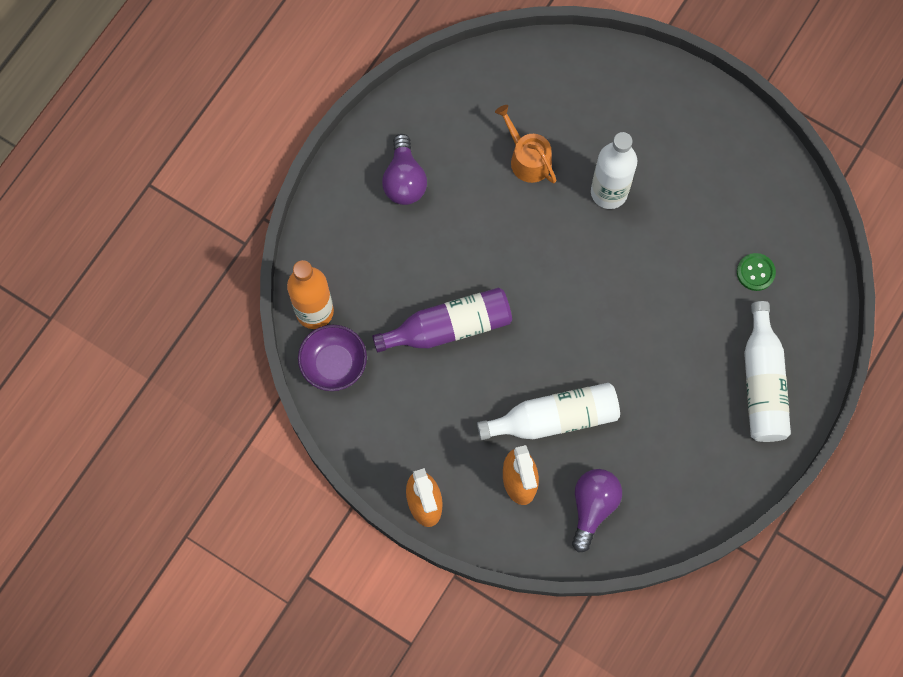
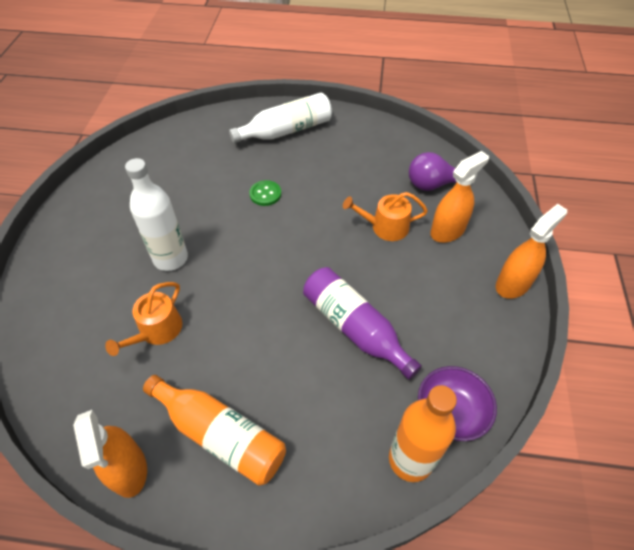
camera: 115 degrees left, 20 degrees down
purple light bulb [382,134,427,205] -> orange bottle [143,375,286,486]
white bottle [477,383,620,440] -> orange watering can [343,192,428,241]
green button [737,253,776,291] -> green button moved to [249,180,281,206]
none -> orange spray bottle [73,410,147,498]

